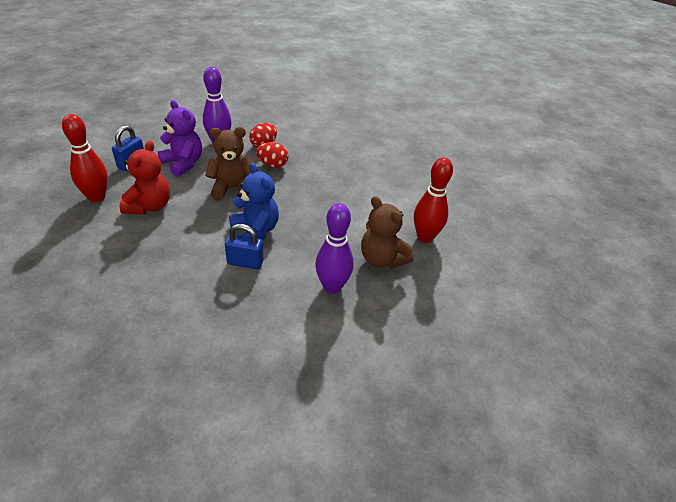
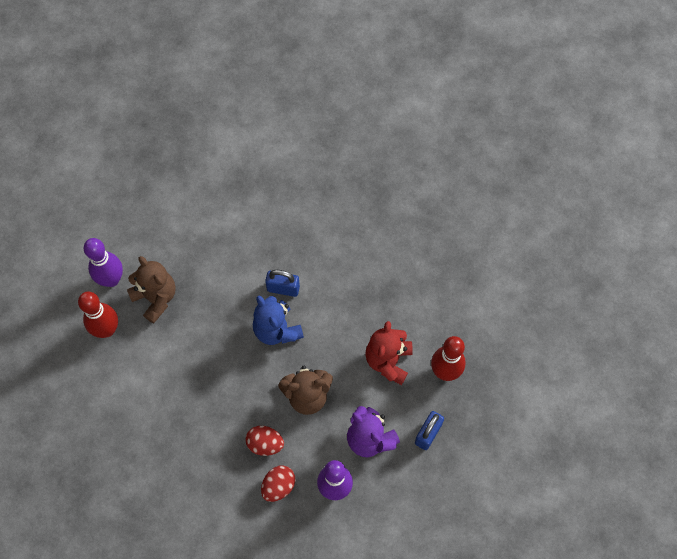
camera: 175 degrees left, 25 degrees up
purple bowling pin [315,203,353,294] -> purple bowling pin moved to [84,238,123,287]

